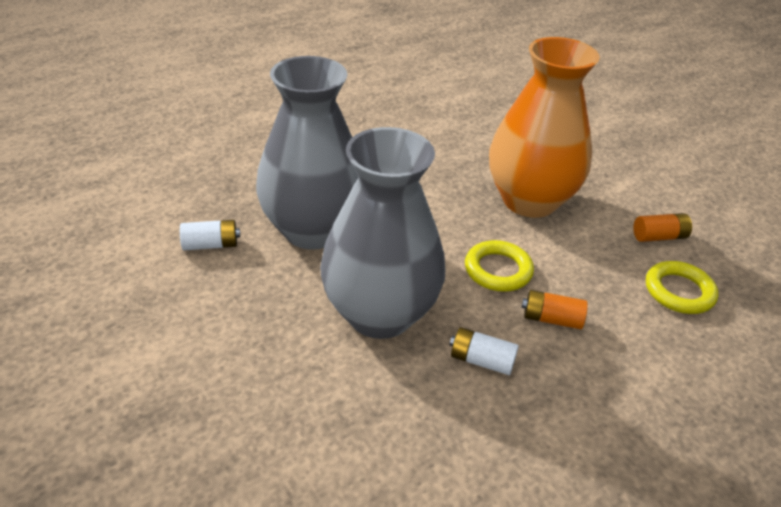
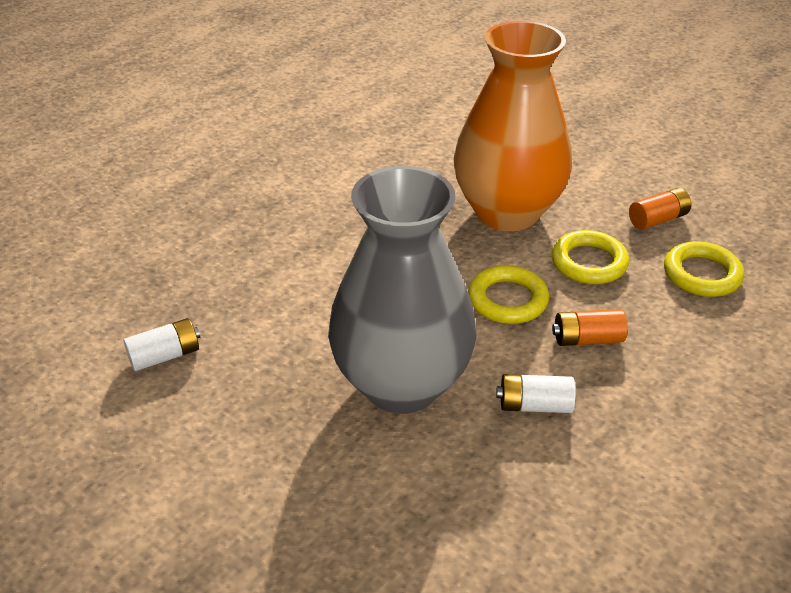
camera: 15 degrees left, 0 degrees up
grey vase [256,56,358,250] -> none
none -> yellow ring [552,230,629,284]

